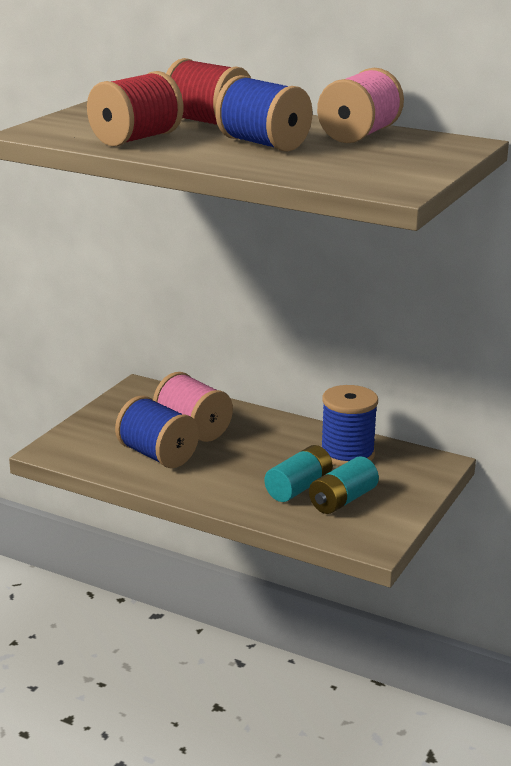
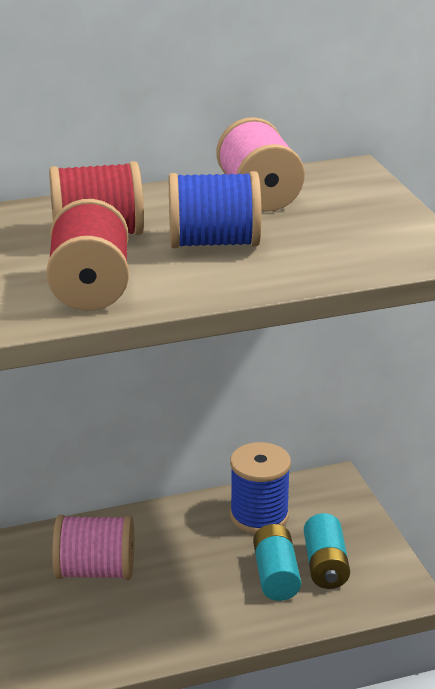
camera: 45 degrees left, 5 degrees up
blue spool [115,396,199,468] -> none

